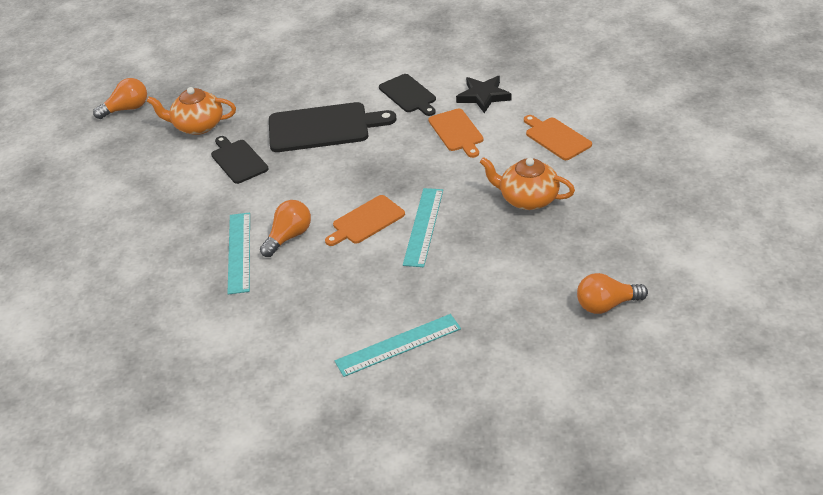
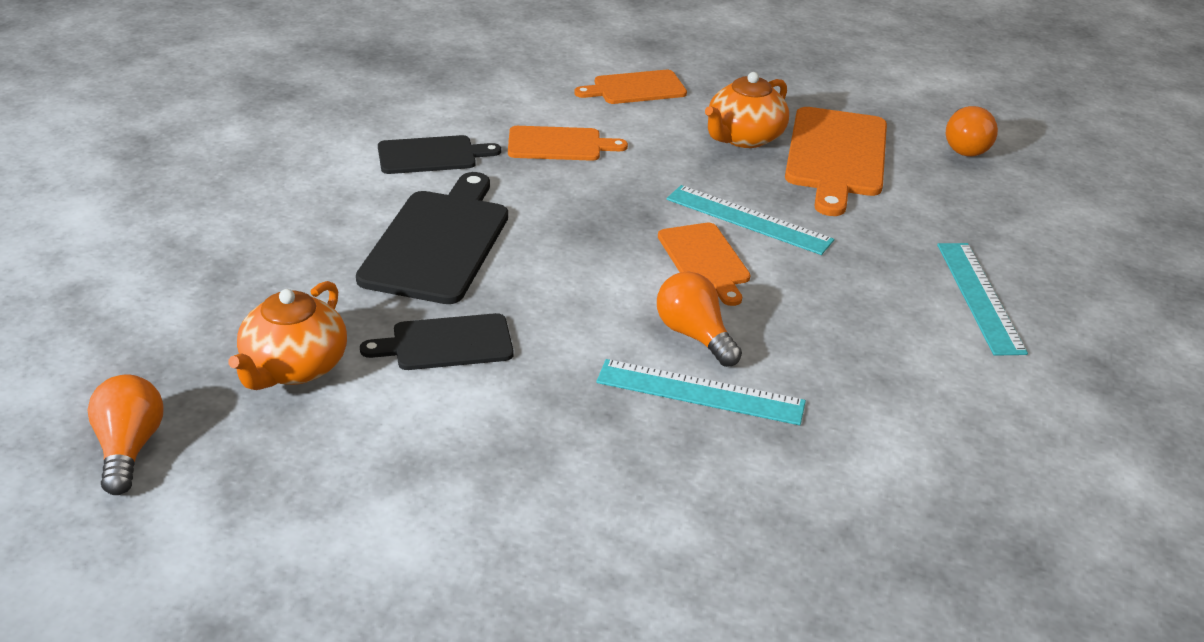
camera: 75 degrees left, 5 degrees down
black star [456,76,512,113] -> none
none -> orange cutting board [785,107,887,216]

